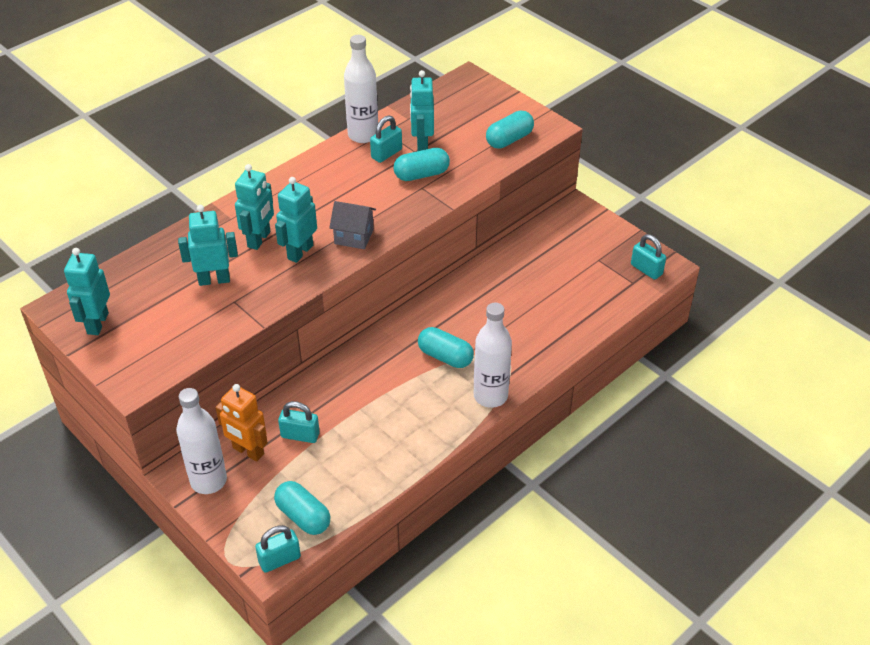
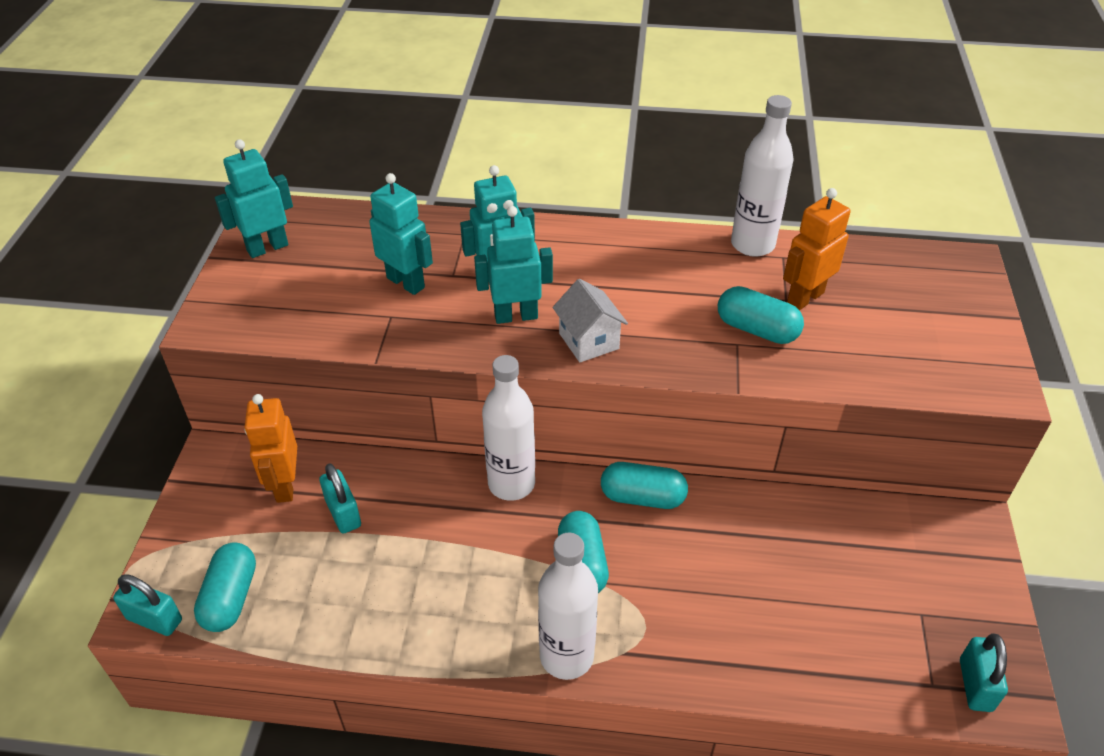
camera: 50 degrees right, 0 degrees up
white bottle [176,388,227,494] -> white bottle moved to [482,355,535,501]
grey house [329,201,376,249] -> white house [553,279,628,362]
turquoise padlock [370,115,402,163] -> none
turquoise robot [410,70,434,151] -> orange robot [783,188,850,310]
turquoise capsule [486,111,534,149] -> turquoise capsule moved to [601,462,688,509]

